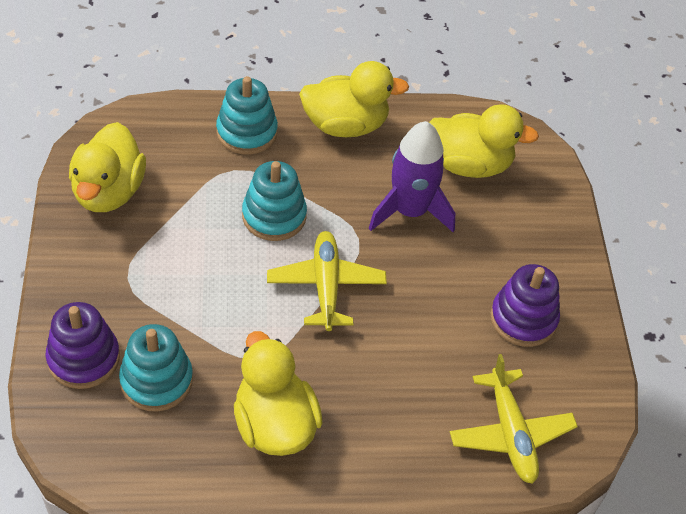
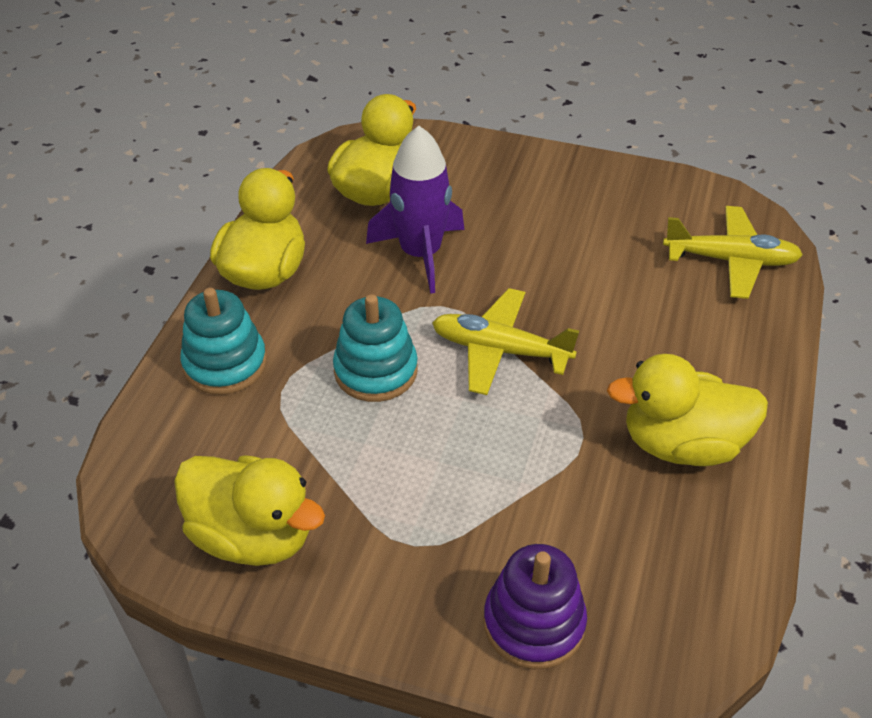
camera: 65 degrees left, 5 degrees down
turquoise stacking toy [119,324,193,412] -> none
purple stacking toy [490,264,560,347] -> none

